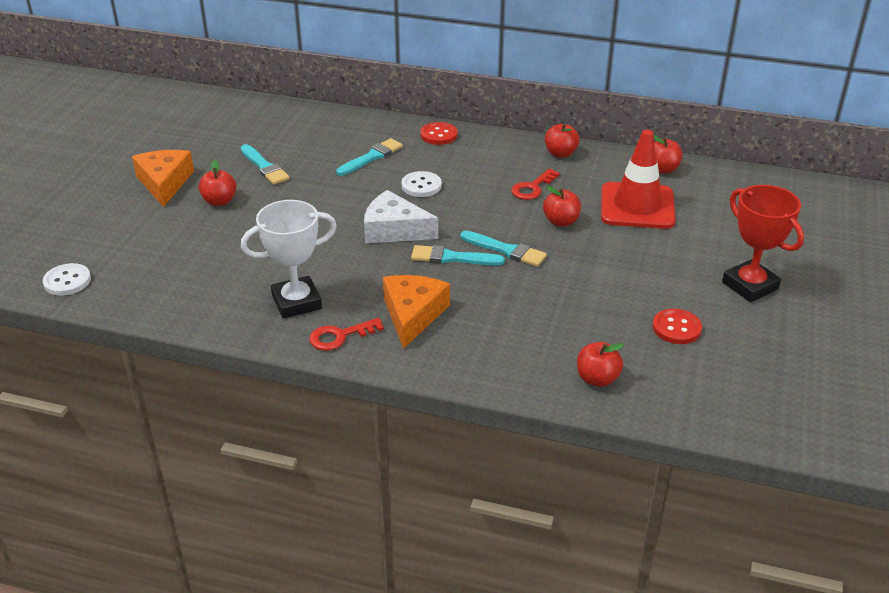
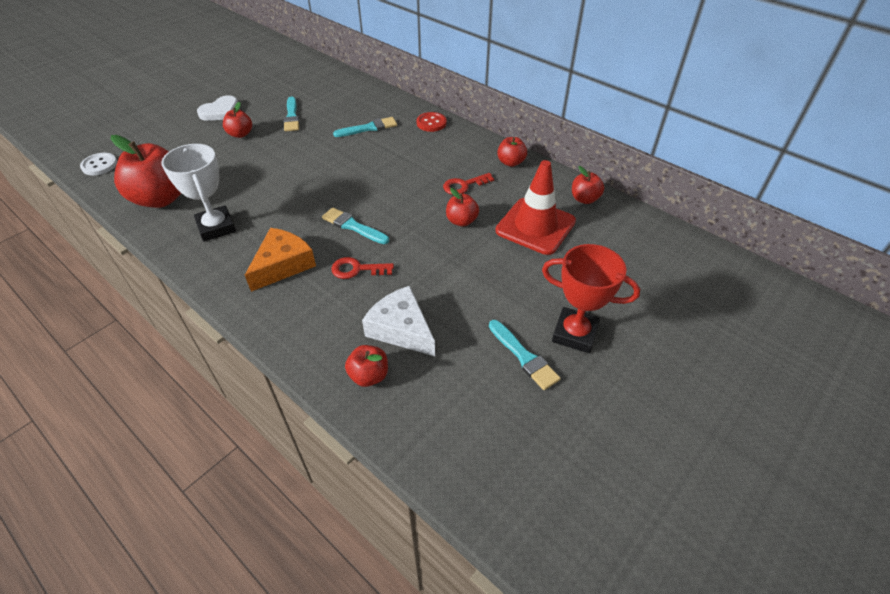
camera: 25 degrees right, 10 degrees up
orange cheese [132,150,194,207] -> white heart [197,95,238,121]
white trophy [241,200,337,319] -> white trophy turned 60 degrees clockwise [161,144,236,242]
red key [309,318,384,351] -> red key moved to [331,257,394,279]
white cheese [364,190,438,243] -> white cheese moved to [362,286,435,356]
white button [401,171,442,197] -> none
turquoise brush [460,231,547,267] -> turquoise brush moved to [489,320,561,390]
red button [652,309,702,344] -> none
red trophy [722,185,804,302] -> red trophy turned 60 degrees counterclockwise [542,244,640,353]
none -> red apple [111,135,181,208]

